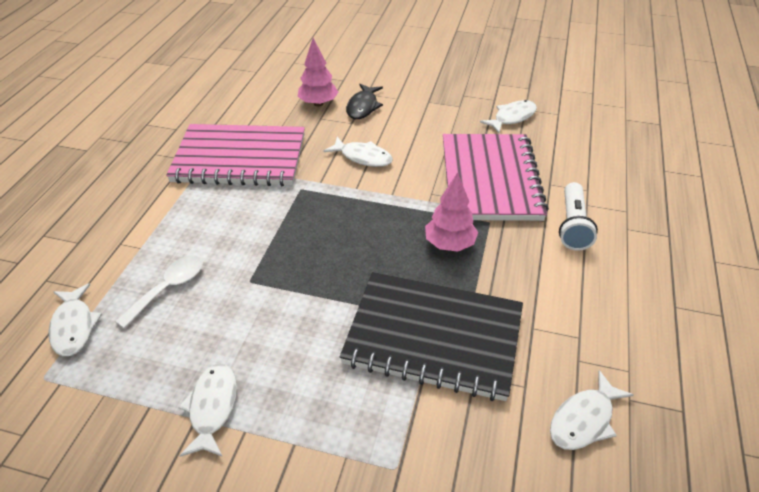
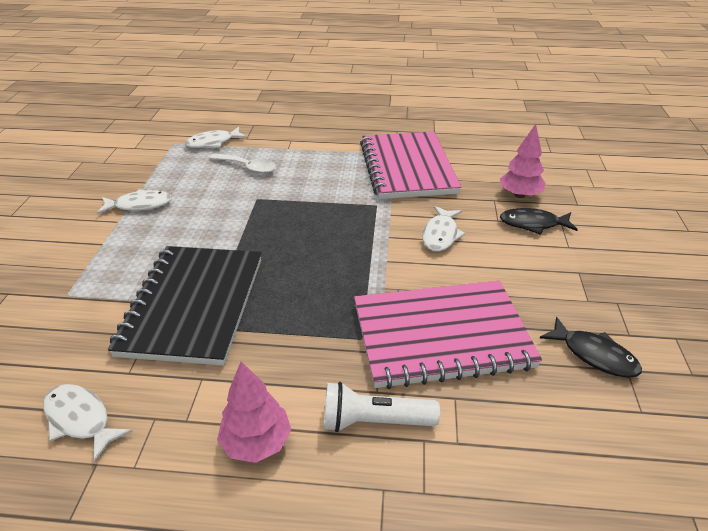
camera: 80 degrees right, 5 degrees down
pink tree [425,172,478,252] -> pink tree moved to [217,361,291,463]
white fish [480,100,537,133] -> black fish [540,317,642,378]

